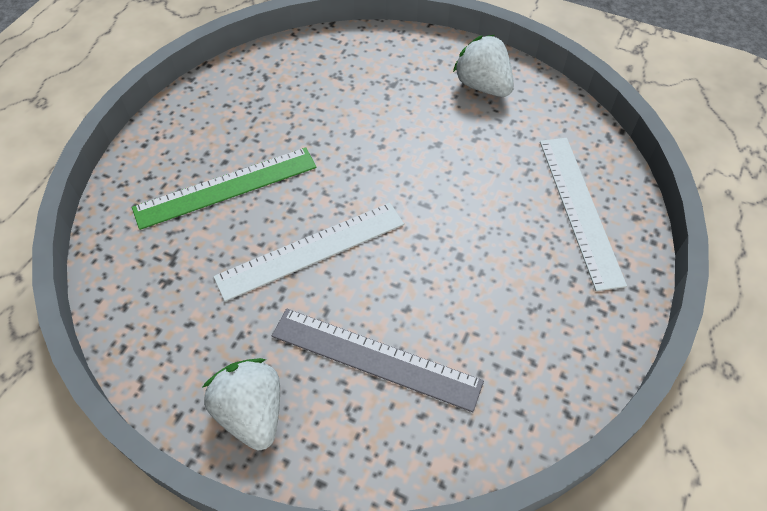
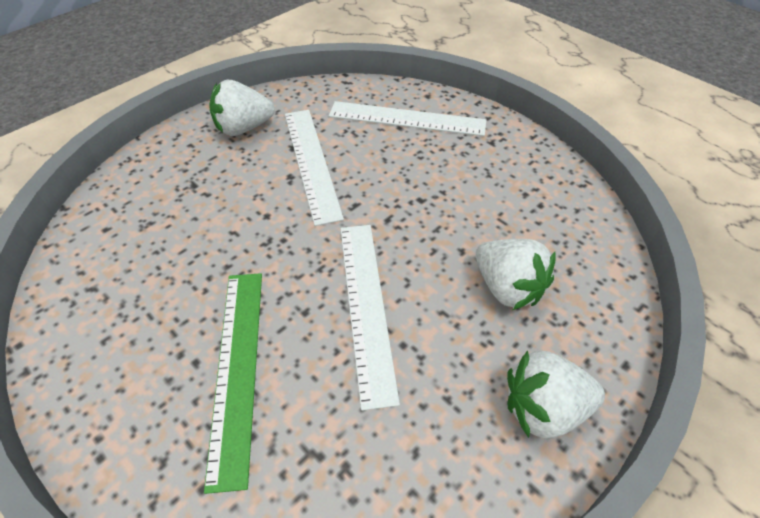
camera: 70 degrees left, 5 degrees down
grey ruler [272,309,484,412] -> white strawberry [476,239,556,310]
none -> white ruler [285,110,344,226]

